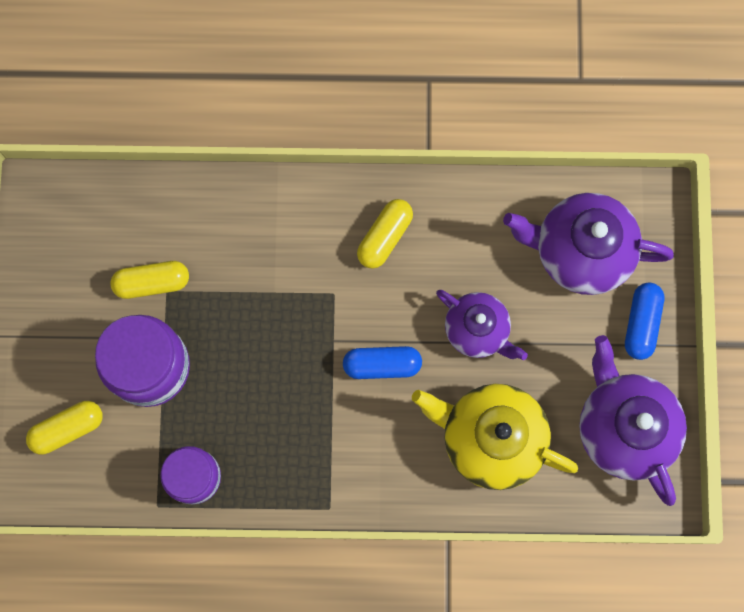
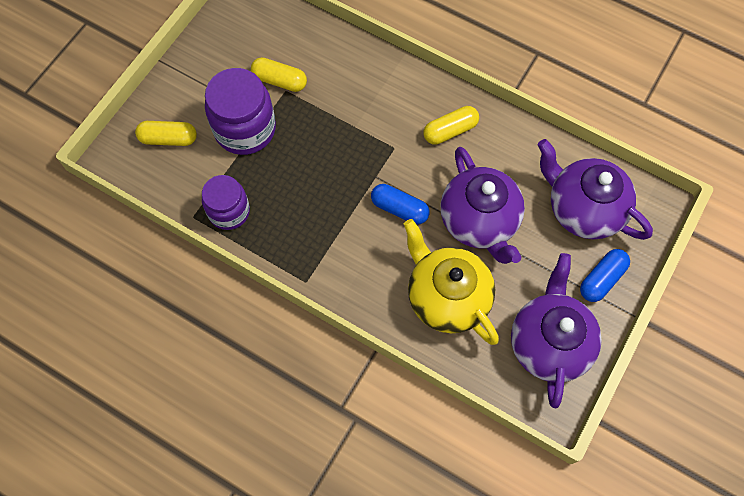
camera: 30 degrees right, 10 degrees down
purple teapot [436,290,528,360] -> purple teapot [440,147,525,264], size x1.56

